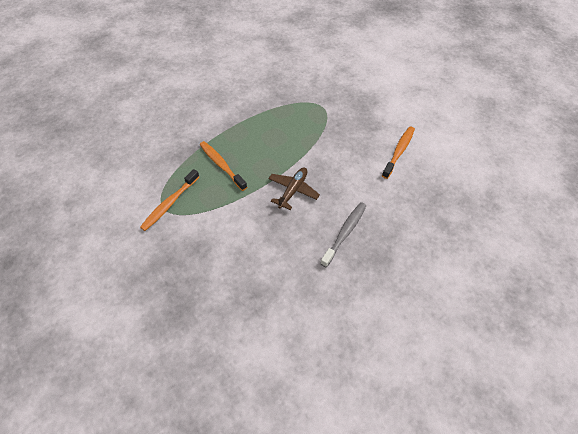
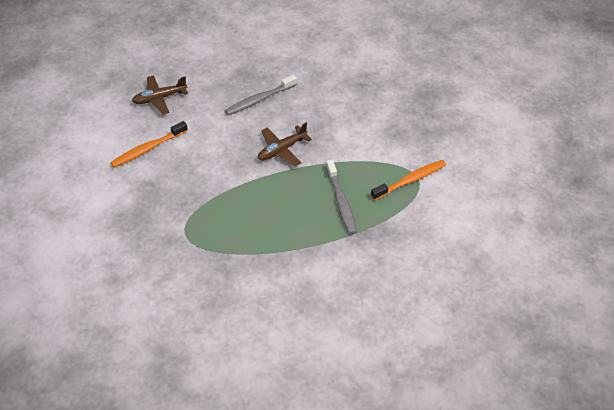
camera: 155 degrees left, 5 degrees down
orange toothbrush [200,141,247,191] -> grey toothbrush [326,160,357,234]
none -> brown plane [132,75,188,115]

